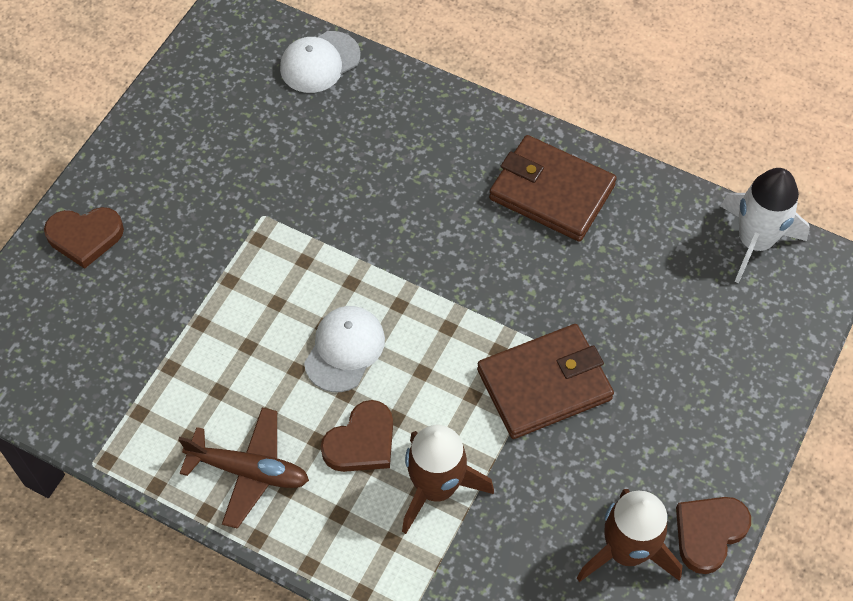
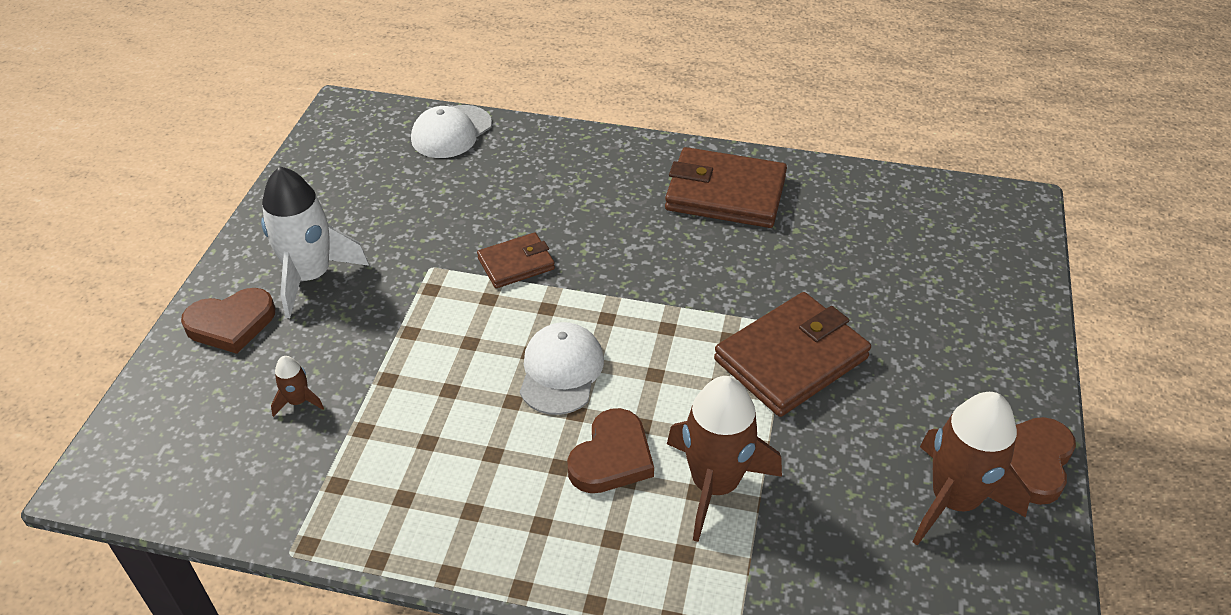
camera: 15 degrees left, 15 degrees down
brown plane [178,408,309,529] -> none
white rocket [720,168,810,283] -> white rocket moved to [261,166,369,318]
none -> brown rocket [271,356,324,417]
none -> brown wallet [477,233,555,288]

